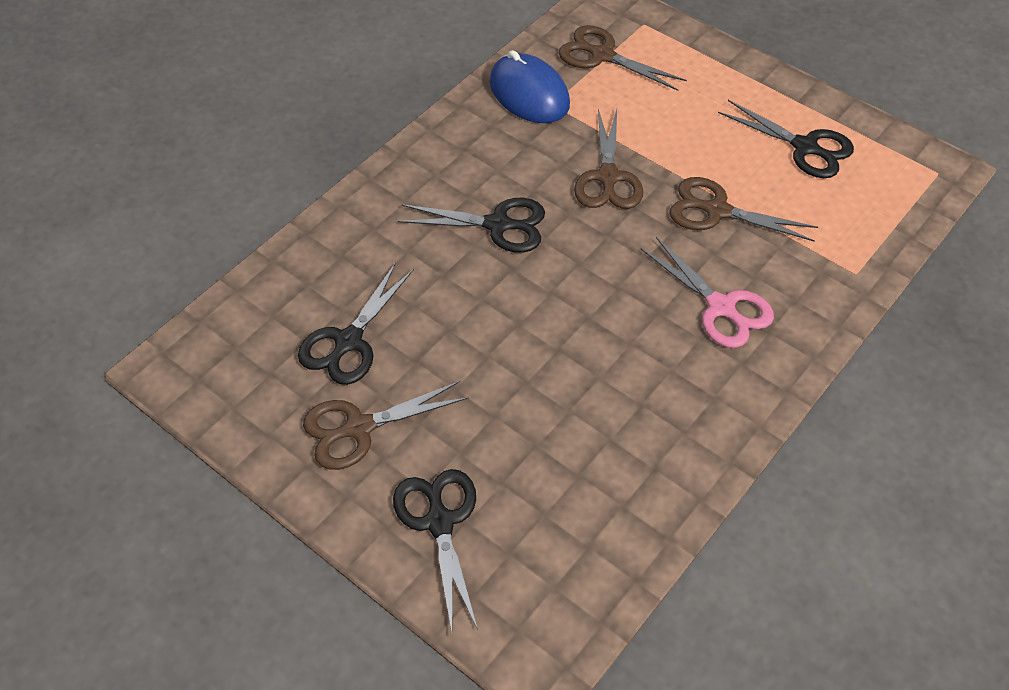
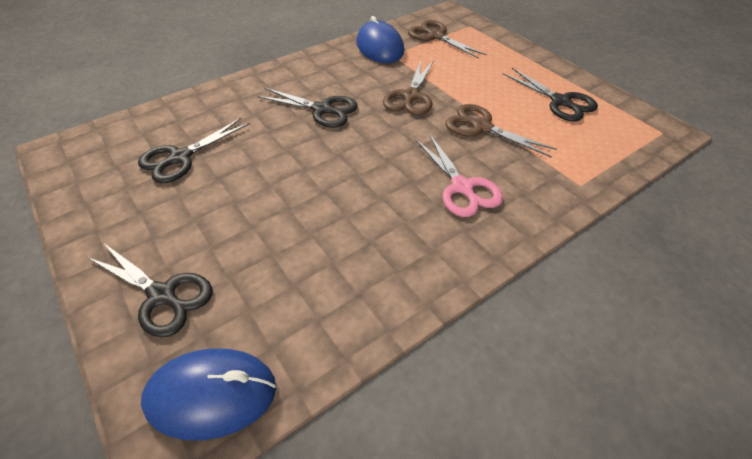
camera: 15 degrees right, 5 degrees down
brown scissors [303,381,469,470] -> none
black scissors [393,469,478,632] -> black scissors turned 120 degrees clockwise [87,244,213,338]
none -> blue mouse [141,348,276,440]

